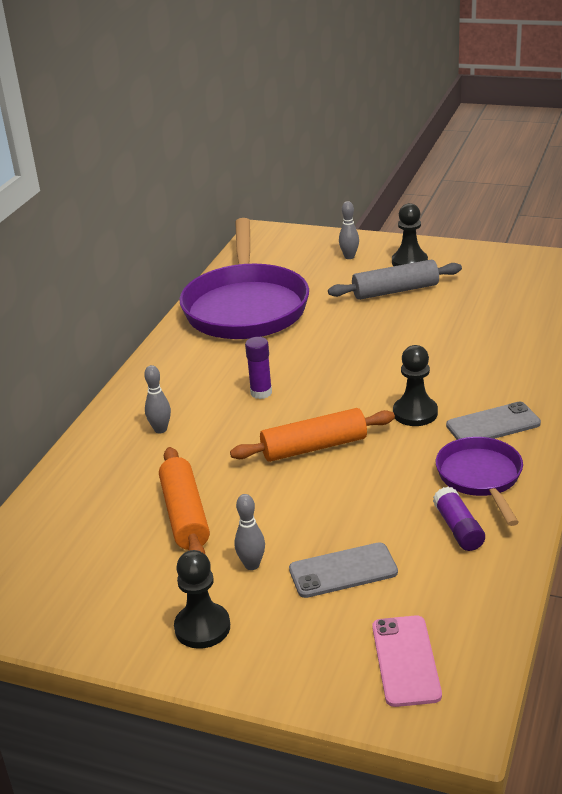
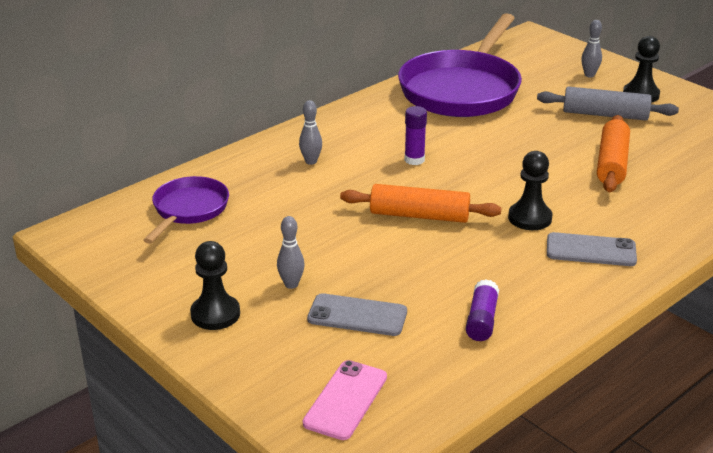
camera: 25 degrees right, 0 degrees up
orange rolling pin [159,447,210,554] -> orange rolling pin moved to [597,115,630,192]
purple pan [436,437,523,526] -> purple pan moved to [143,176,229,244]

